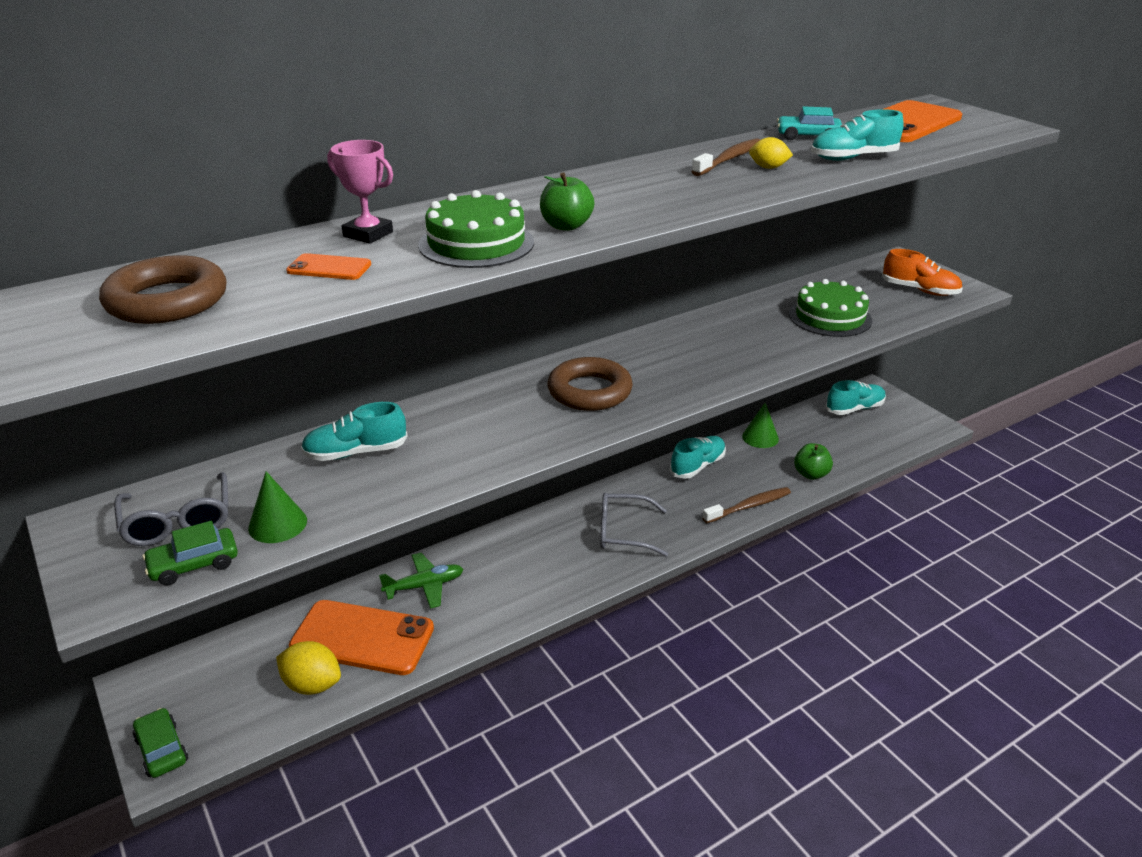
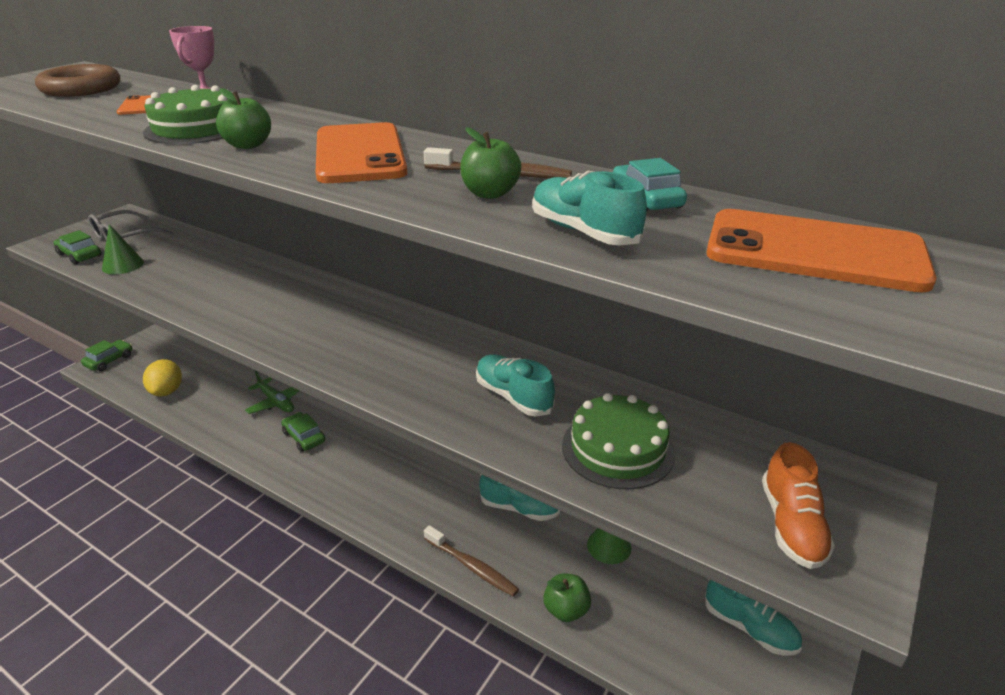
camera: 65 degrees right, 0 degrees up
orange phone [289,600,434,675] -> orange phone moved to [316,122,407,183]
turquoise shoe [301,402,407,461] -> turquoise shoe moved to [476,355,555,417]
brown ring [548,357,633,411] -> none
grey glasses [600,493,668,557] -> none
yellow lemon [749,137,793,169] -> green apple [460,127,521,199]
none -> green car [281,412,325,452]

